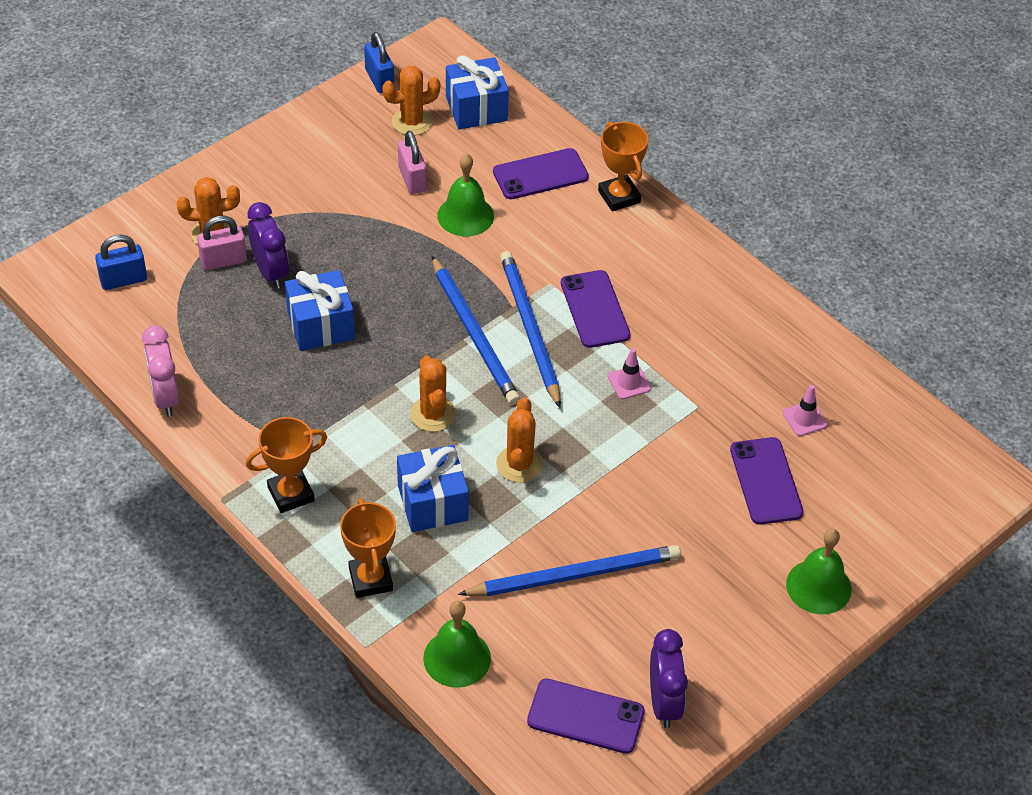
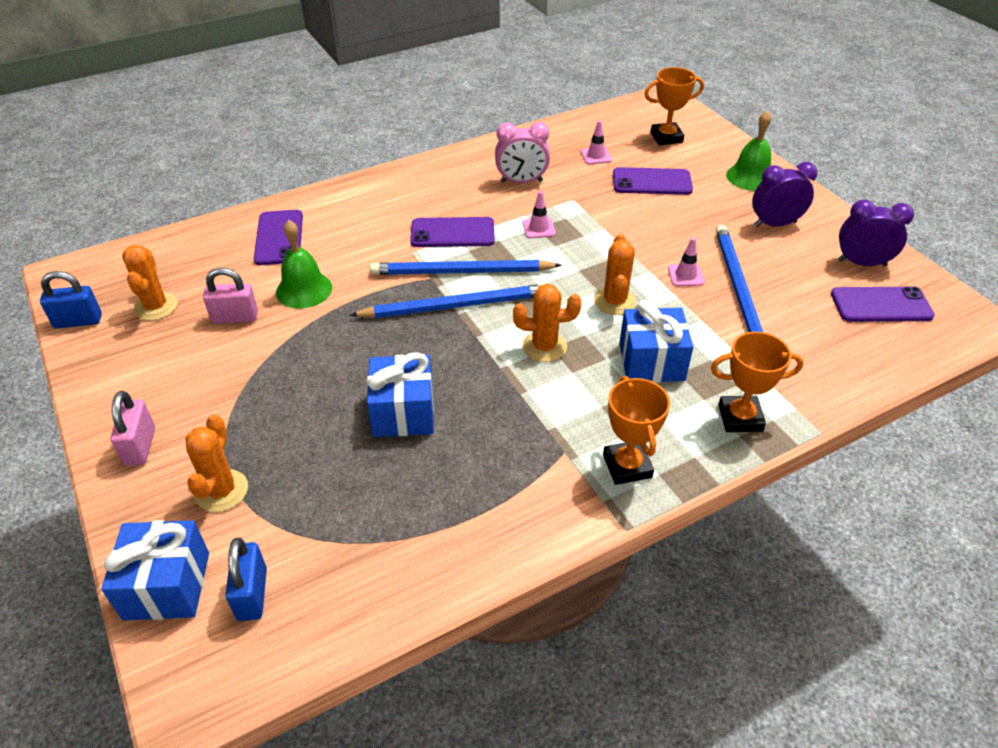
camera: 75 degrees left, 5 degrees down
pink clock [142,325,180,417] -> pink clock moved to [495,122,550,183]
pink padlock [197,215,247,270] -> pink padlock moved to [111,391,155,466]
purple clock [247,202,289,289] -> purple clock moved to [752,162,818,227]
green bell [423,601,491,688] -> none
blue gift [446,55,509,129] -> blue gift moved to [101,520,209,620]
orange cactus [496,398,543,483] -> orange cactus turned 75 degrees clockwise [594,234,637,315]
purple phone [527,679,645,754] -> purple phone turned 60 degrees clockwise [831,286,935,322]
orange trophy [598,122,648,211] -> orange trophy moved to [644,67,704,145]
none -> pink traffic cone [668,237,704,286]

